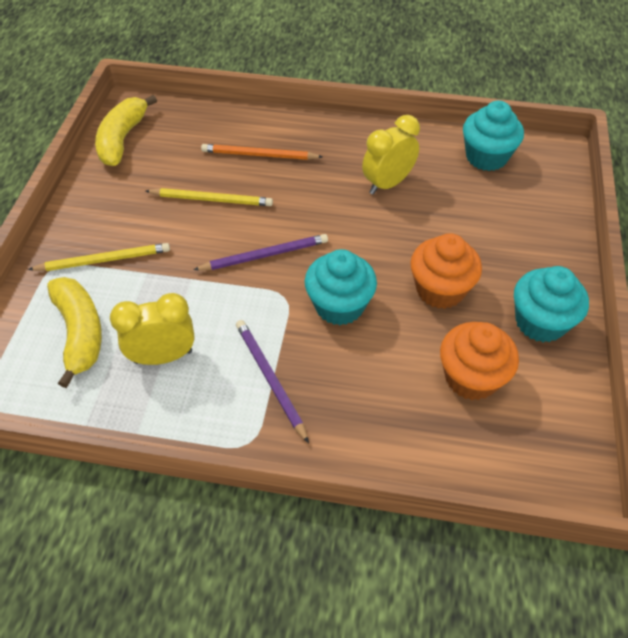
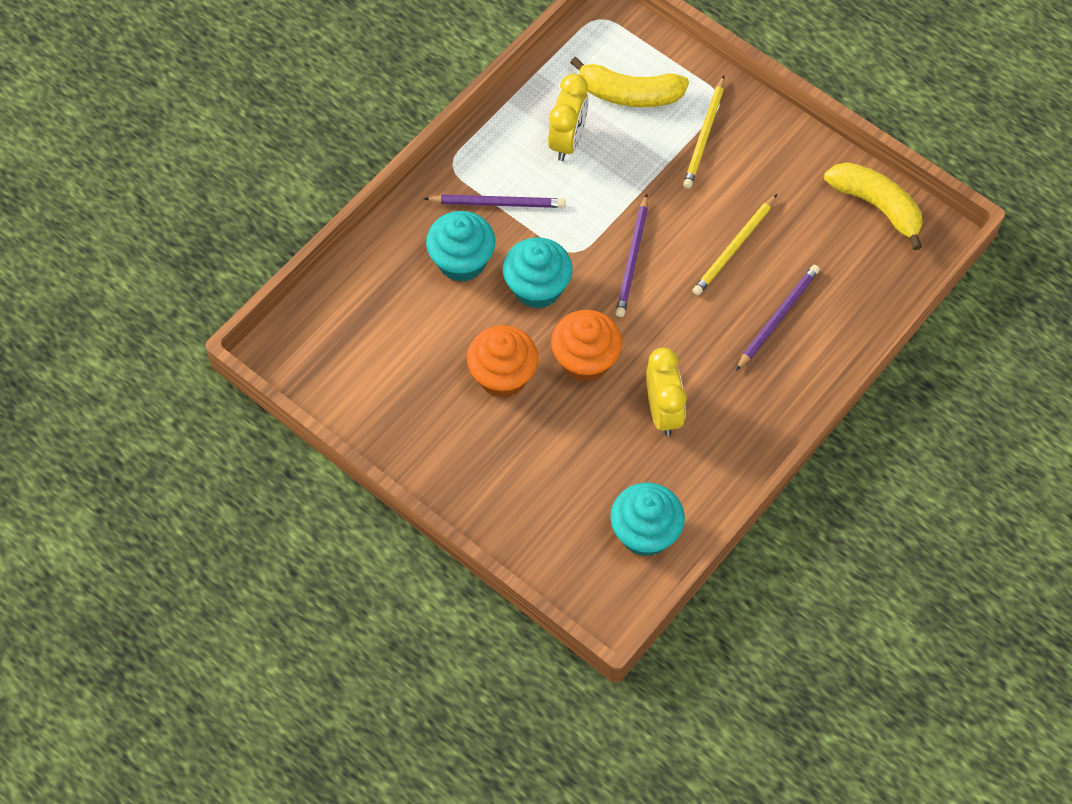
camera: 120 degrees right, 10 degrees up
orange pencil [201,144,323,160] -> purple pencil [736,265,820,370]
orange cupcake [440,322,519,400] -> orange cupcake moved to [551,310,622,382]
turquoise cupcake [514,266,589,342] -> turquoise cupcake moved to [426,211,496,282]

